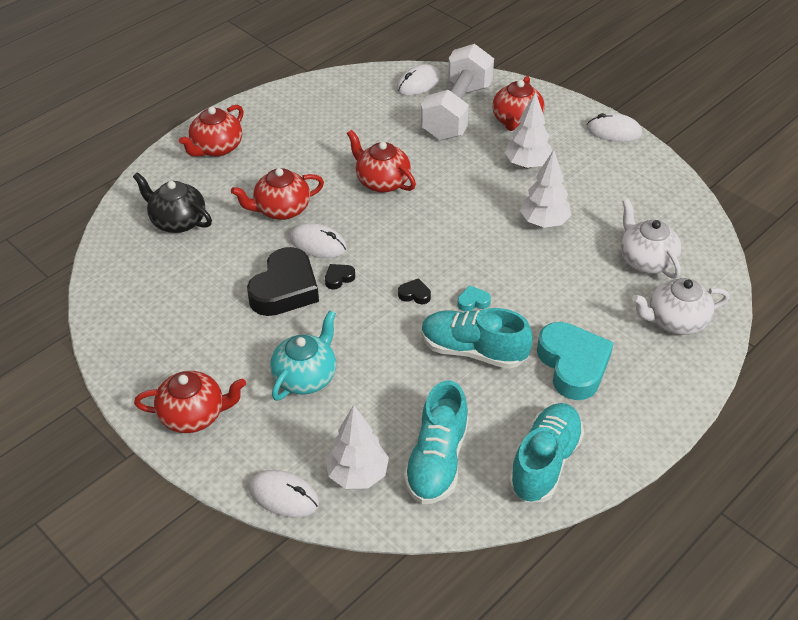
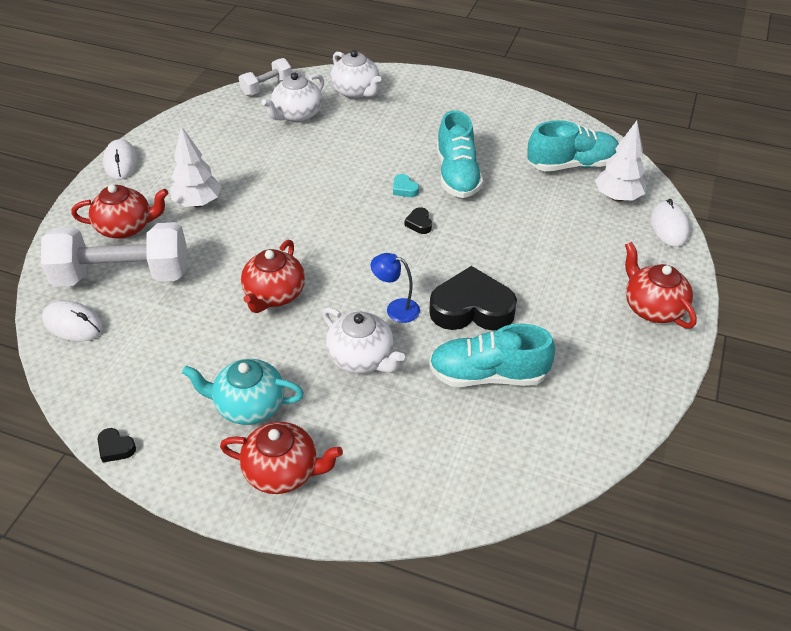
camera: 115 degrees left, 0 degrees up
black teapot [133,172,212,233] -> none
red teapot [231,168,324,220] -> white teapot [322,307,405,374]
turquoise teapot [270,310,336,401] -> turquoise teapot moved to [182,359,304,425]
white mouse [289,223,347,258] -> blue lamp [371,253,420,323]
black heart [325,264,355,289] -> black heart moved to [98,428,136,462]
turquoise shoe [509,403,584,503] -> turquoise shoe moved to [429,324,555,387]
white tree [520,150,572,228] -> none
turquoise heart [537,322,614,400] -> none
none -> white dumbbell [239,58,292,96]

